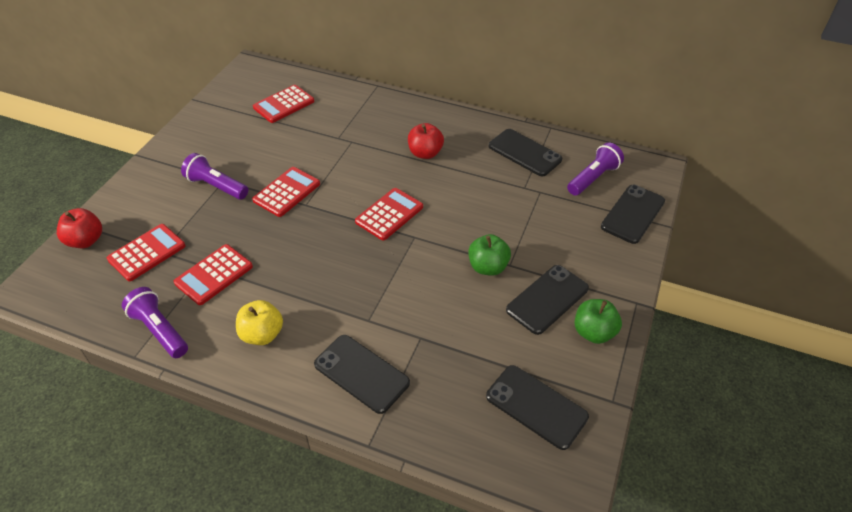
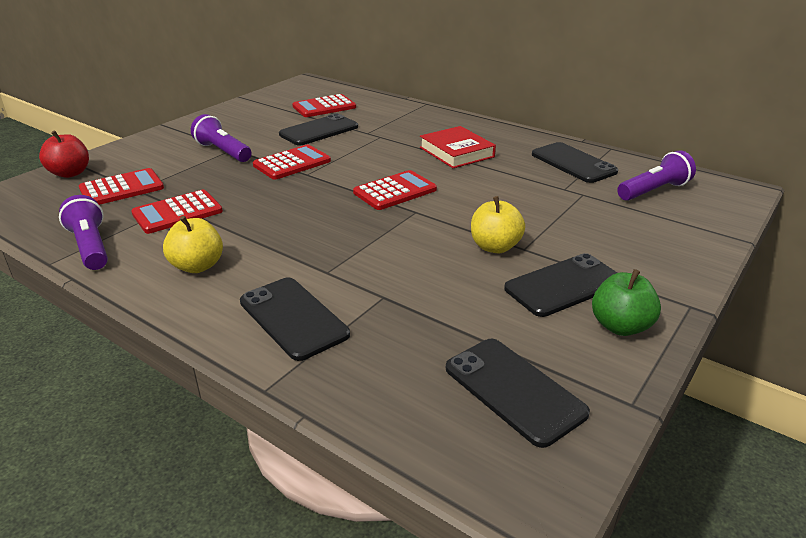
camera: 15 degrees right, 15 degrees down
red apple [408,123,444,159] -> red book [420,126,496,168]
green apple [468,234,511,276] -> yellow apple [471,196,525,253]
black phone [601,185,665,244] -> black phone moved to [279,113,358,146]

